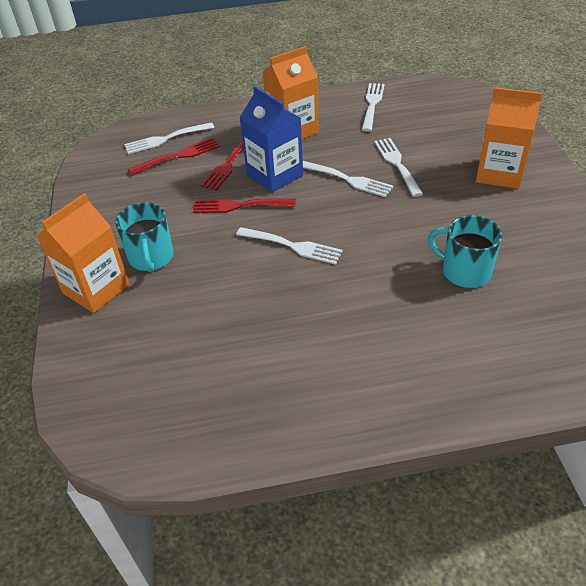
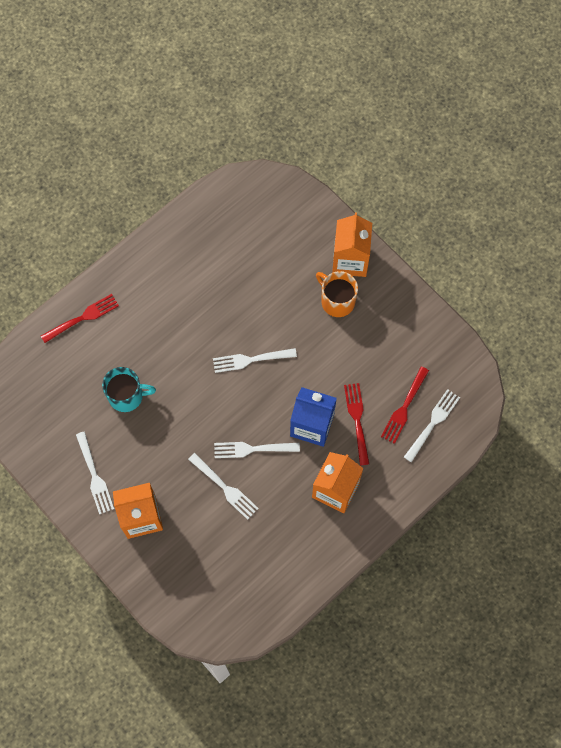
camera: 145 degrees right, 25 degrees up
turquoise mug [115,202,173,272] -> orange mug [316,271,358,317]
red fork [193,199,296,213] -> red fork moved to [41,294,119,343]
white fork [362,83,385,131] -> white fork moved to [76,432,114,515]

